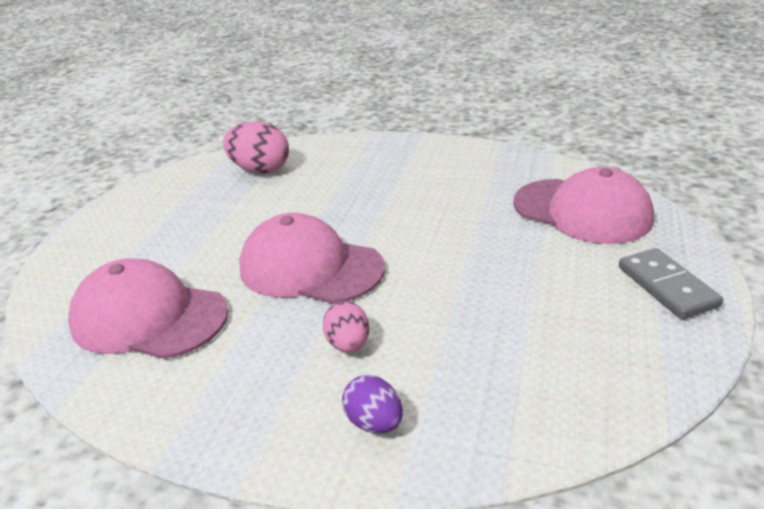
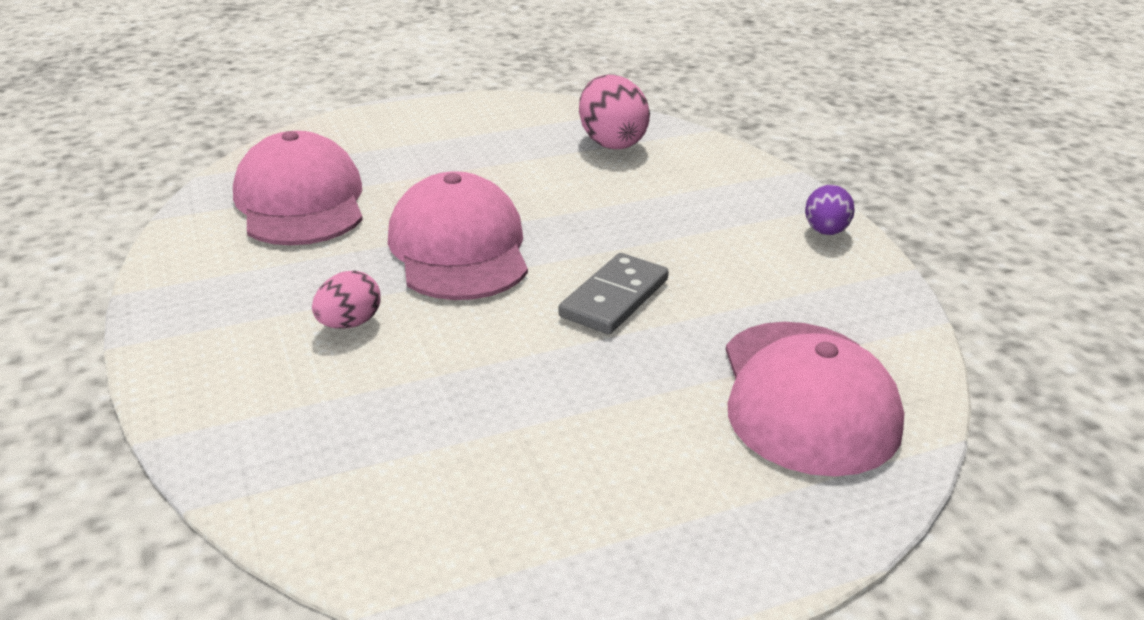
camera: 50 degrees right, 0 degrees up
purple egg [342,375,403,433] -> purple egg moved to [805,185,855,235]
grey domino [619,248,723,319] -> grey domino moved to [558,253,669,334]

